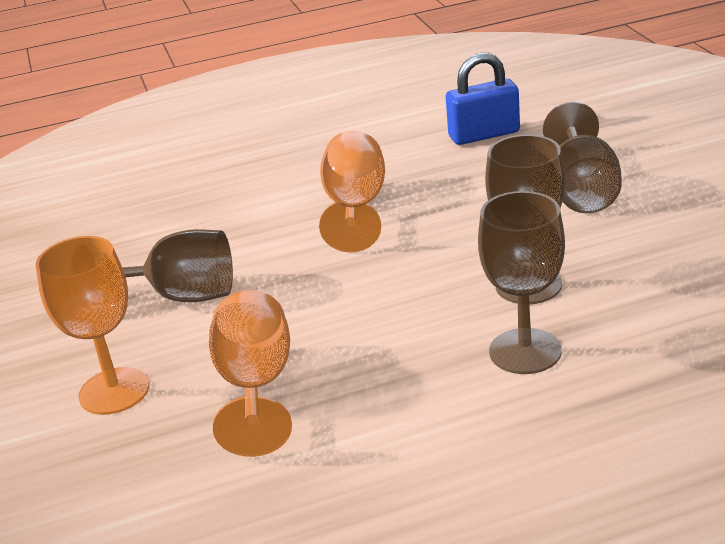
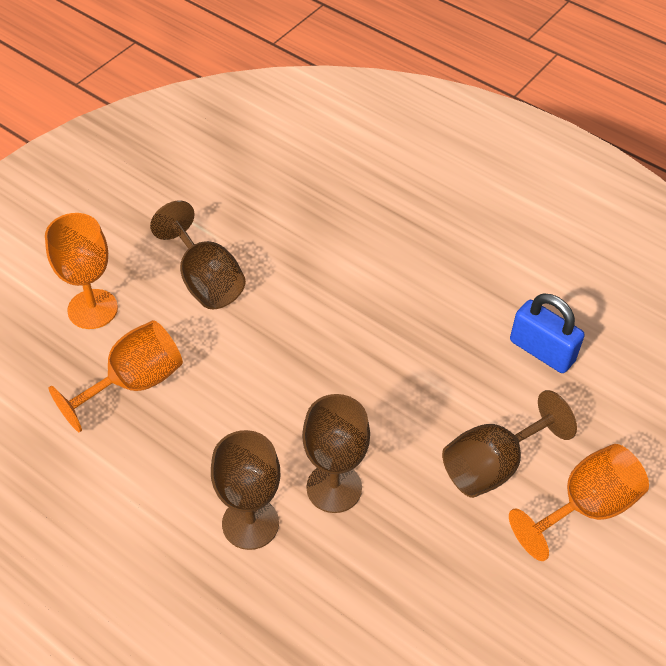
camera: 50 degrees right, 20 degrees up
orange goblet [319,131,385,253] -> orange goblet moved to [509,444,649,561]

